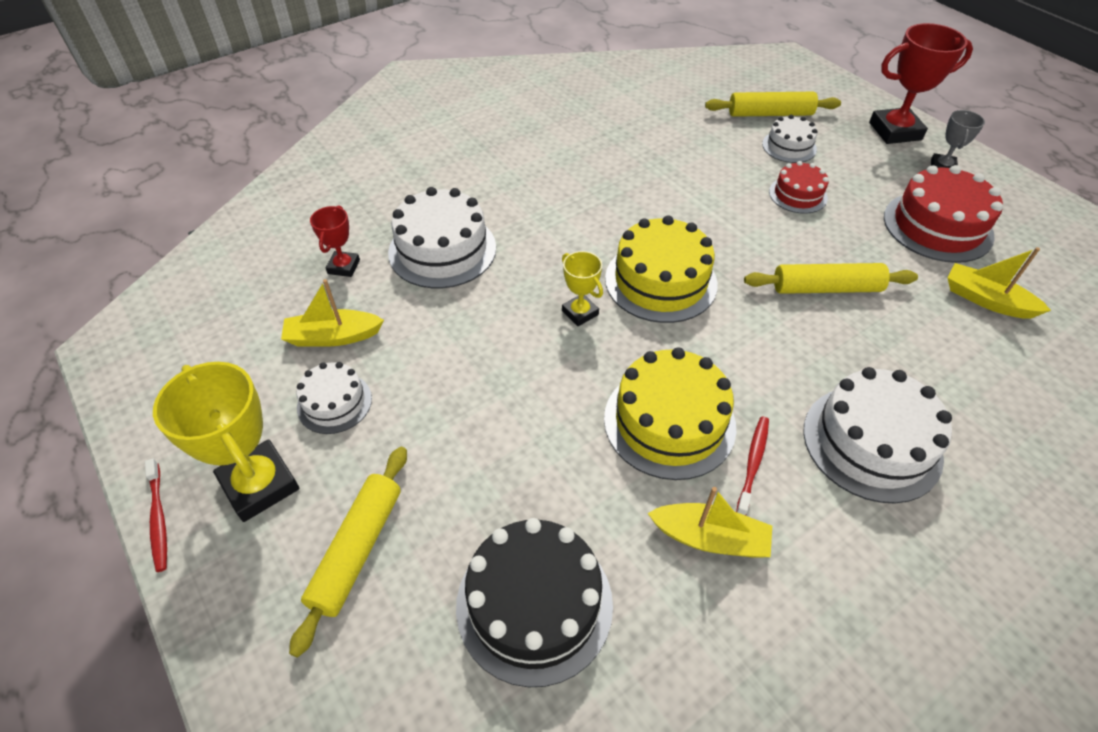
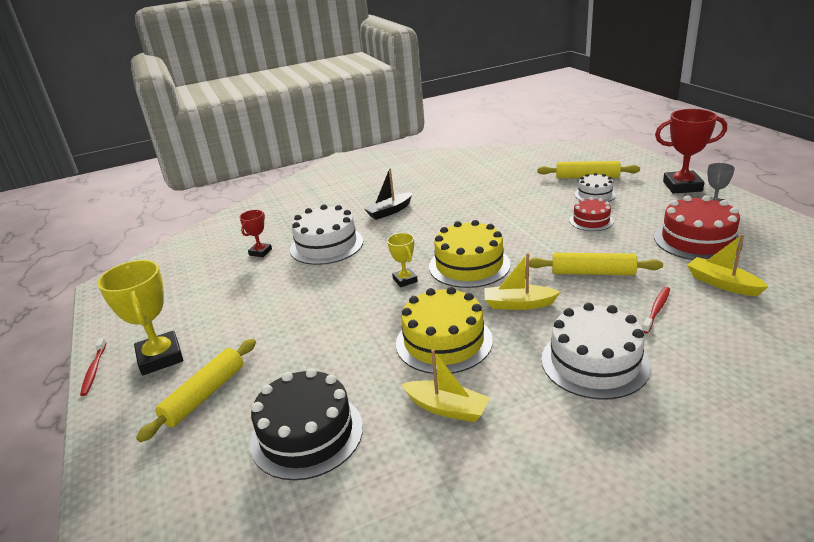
camera: 15 degrees right, 20 degrees down
yellow boat [281,279,384,347] -> yellow boat moved to [484,253,560,310]
white cake [296,362,372,434] -> none
red toothbrush [736,416,769,516] -> red toothbrush moved to [642,287,670,333]
none -> black boat [363,168,413,220]

